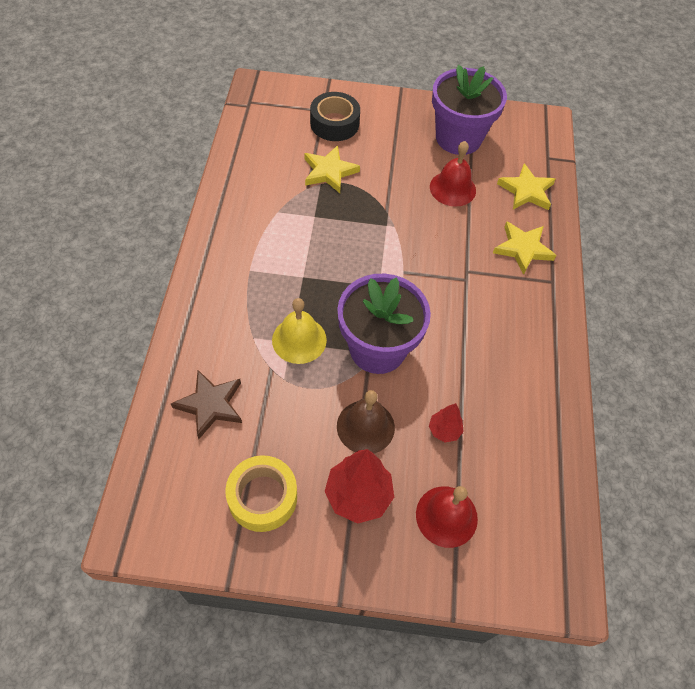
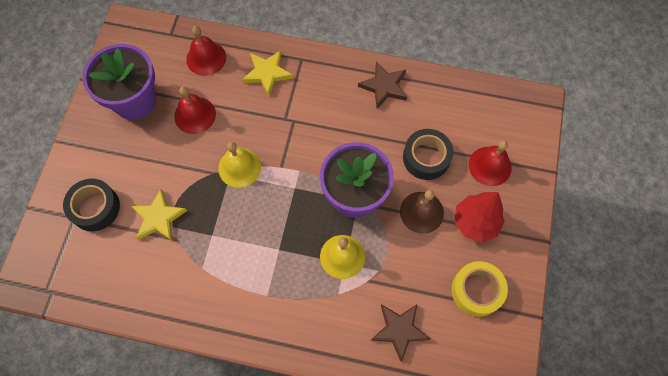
camera: 80 degrees left, 10 degrees up
red tree [429,403,464,442] -> black tape [403,129,453,180]
yellow star [497,163,556,210] -> red bell [186,26,226,76]
none -> yellow bell [218,142,261,188]
none -> brown star [358,61,407,108]

